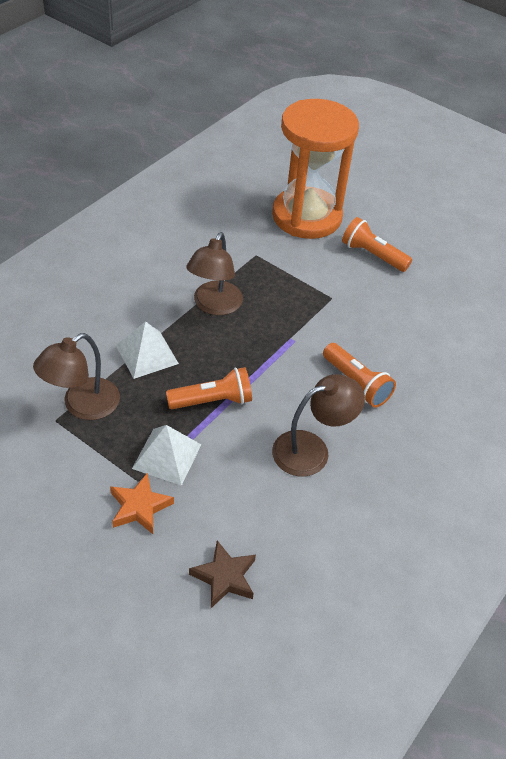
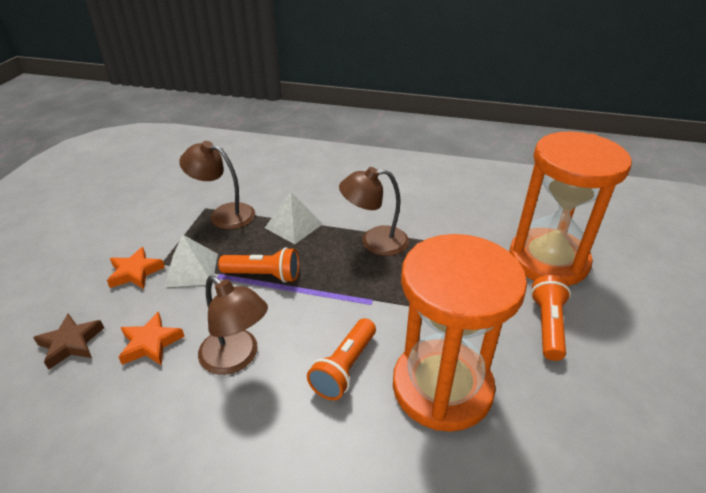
camera: 70 degrees right, 10 degrees down
orange flashlight [166,367,252,409] -> orange flashlight turned 45 degrees counterclockwise [218,247,299,283]
none -> orange star [119,311,185,366]
none -> orange hourglass [393,234,527,432]

